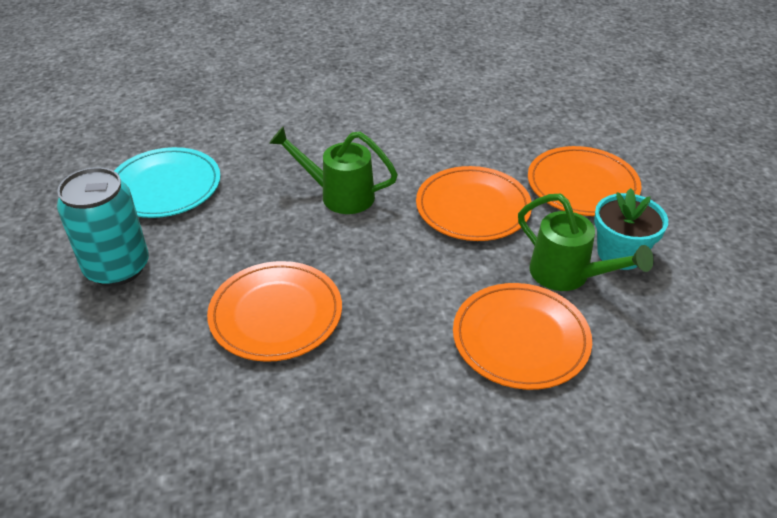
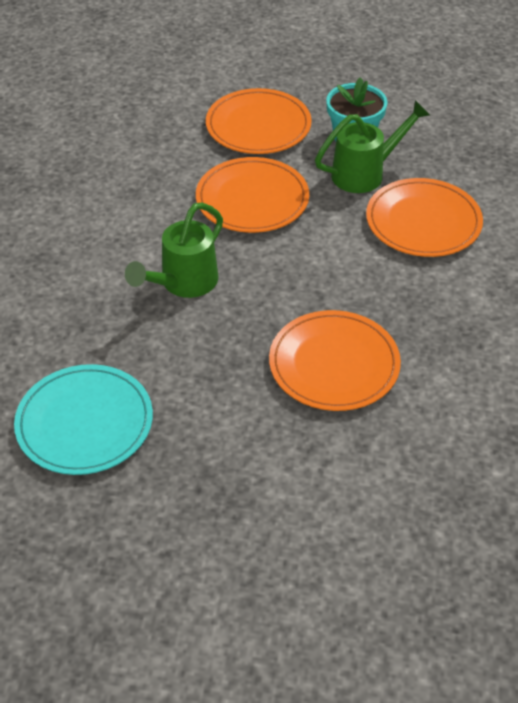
camera: 70 degrees left, 5 degrees up
turquoise can [57,167,149,286] -> none

